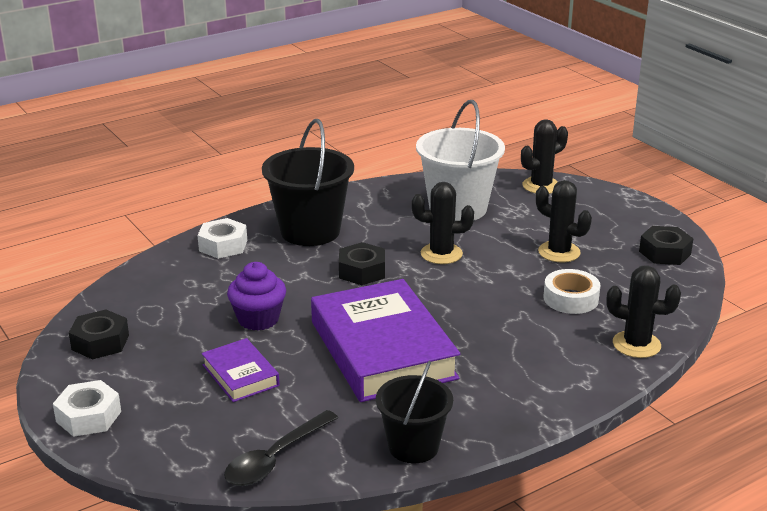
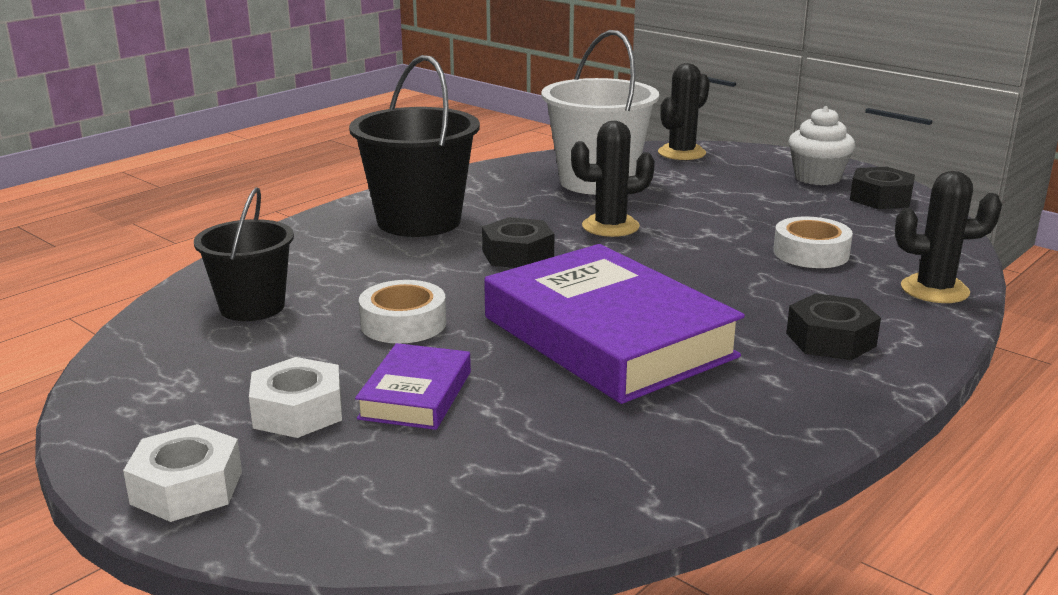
camera: 15 degrees left, 5 degrees down
black nut [69,310,129,359] -> black nut moved to [786,293,881,361]
white nut [197,218,247,259] -> white nut moved to [249,357,342,438]
purple book [201,338,280,402] -> purple book turned 60 degrees clockwise [355,343,471,430]
black spoon [224,410,338,486] -> none
purple cupcake [227,262,286,331] -> white tape [359,280,446,344]
black bucket [376,361,453,463] -> black bucket moved to [194,187,294,321]
black cactus [536,180,592,262] -> none
none -> white cupcake [788,106,855,185]

